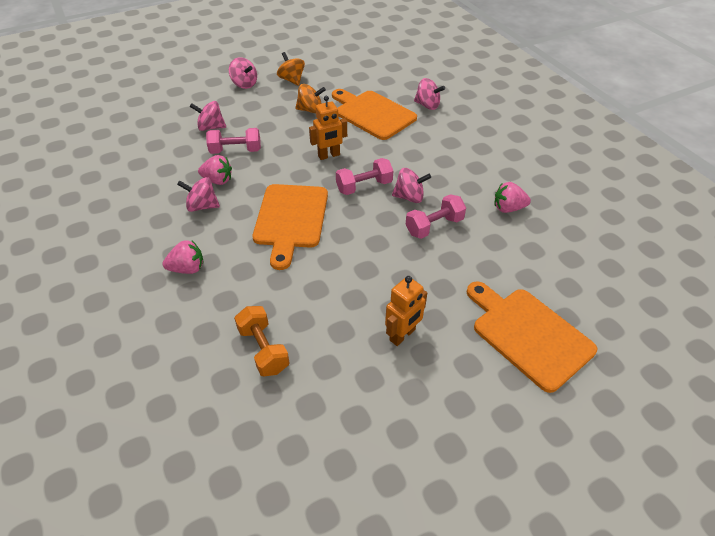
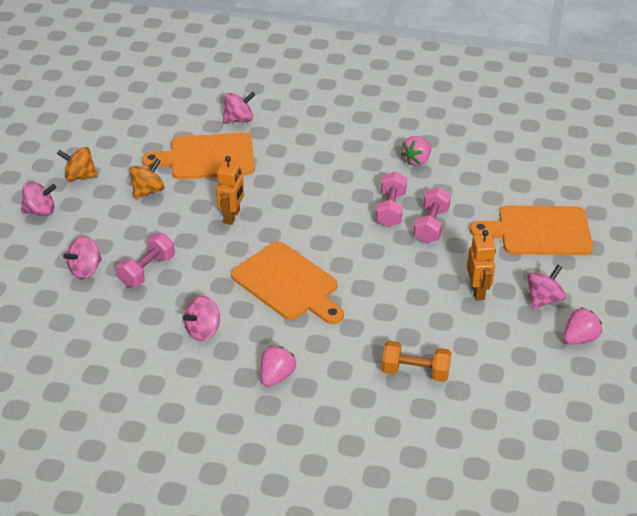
camera: 50 degrees left, 5 degrees down
pink strawberry [198,155,232,185] -> pink strawberry moved to [563,307,602,345]
pink dumbbell [336,158,393,195] -> pink dumbbell moved to [414,187,451,243]
pink spinning top [392,168,431,203] -> pink spinning top moved to [527,265,566,309]

